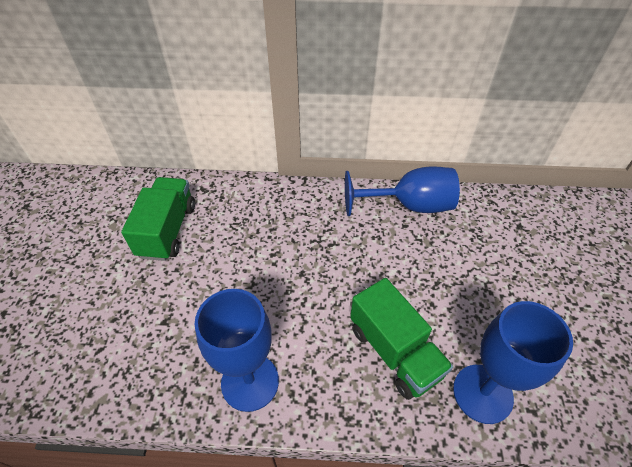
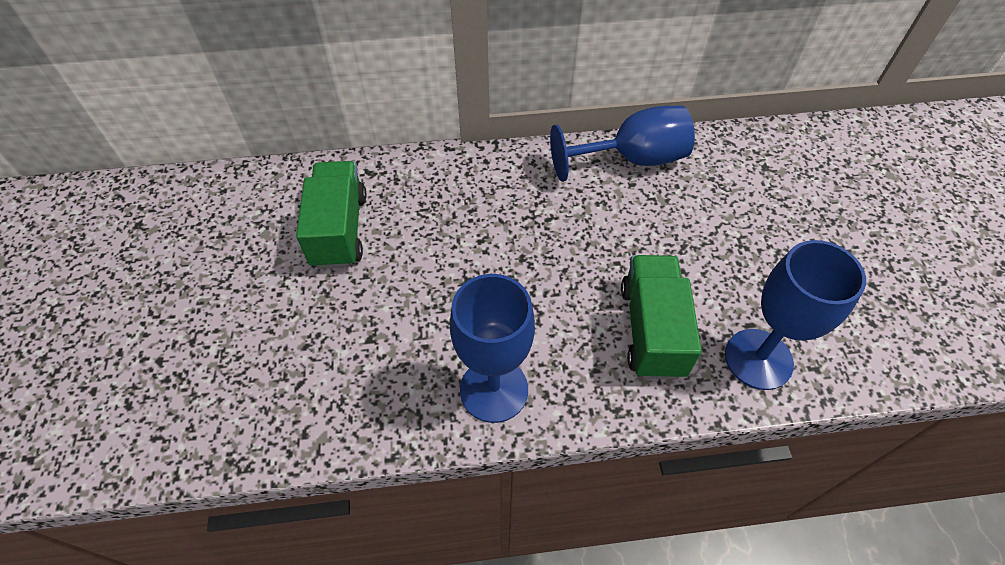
camera: 10 degrees left, 5 degrees up
green truck [350,278,453,400] -> green truck turned 135 degrees counterclockwise [621,255,702,379]

